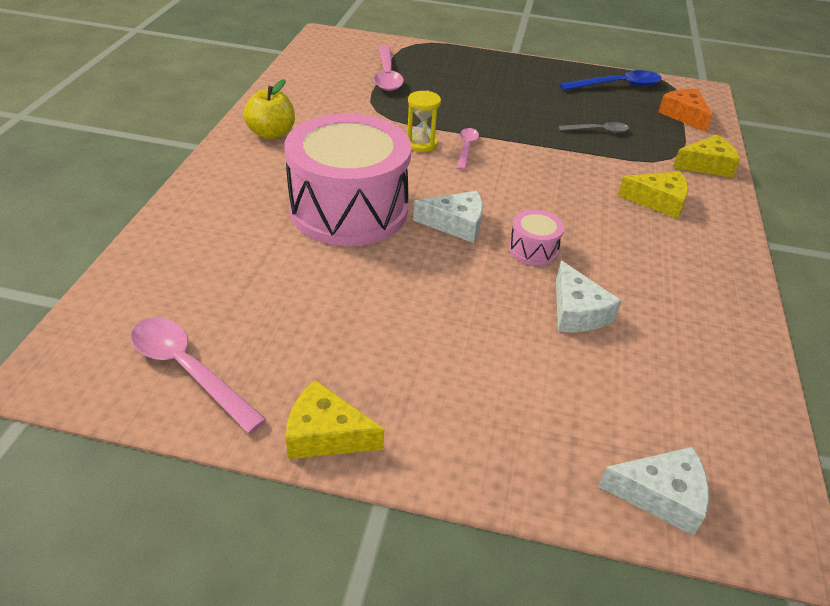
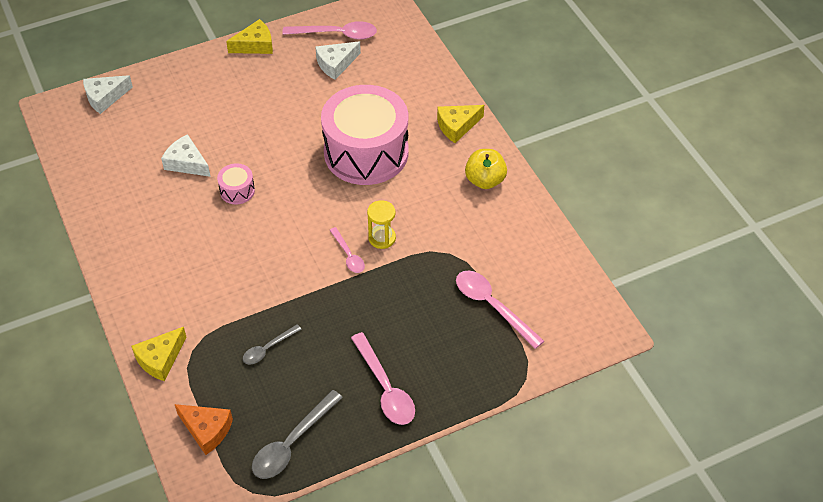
camera: 145 degrees right, 10 degrees up
white cheese [413,191,483,243] -> white cheese moved to [315,41,361,80]
blue spoon [559,70,662,91] -> grey spoon [252,390,343,479]
yellow cheese [618,171,688,219] -> yellow cheese moved to [437,105,484,143]
none -> pink spoon [351,332,415,425]

